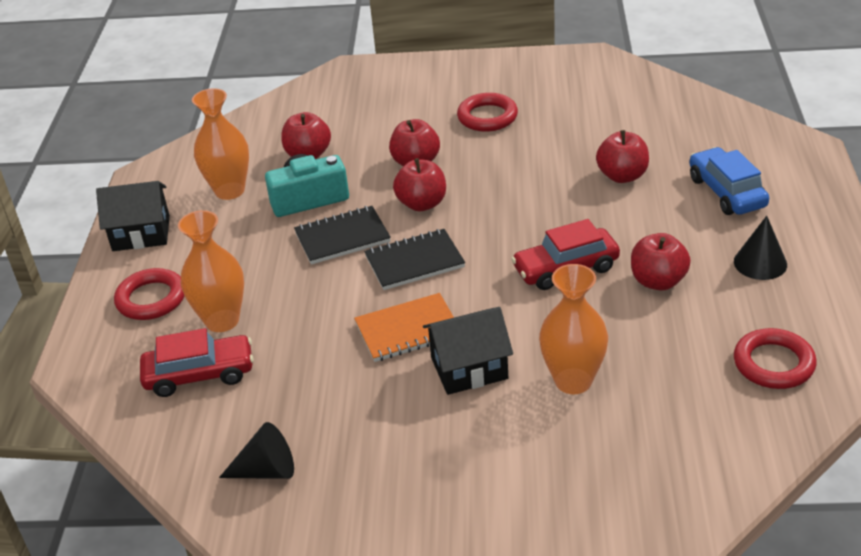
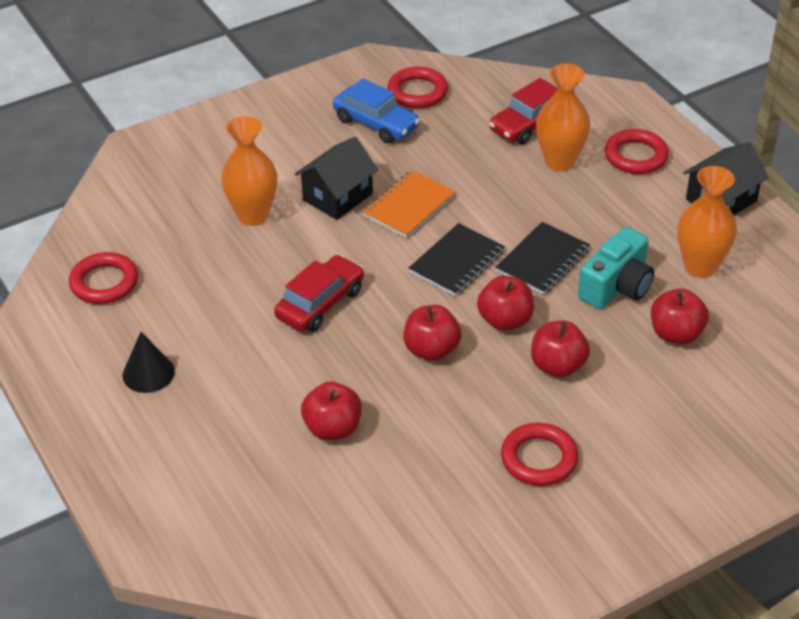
camera: 145 degrees right, 5 degrees up
black cone [219,422,294,479] -> red ring [387,67,448,108]
red apple [631,233,691,291] -> red apple moved to [403,305,461,361]
blue car [689,147,769,215] -> blue car moved to [333,79,420,144]

